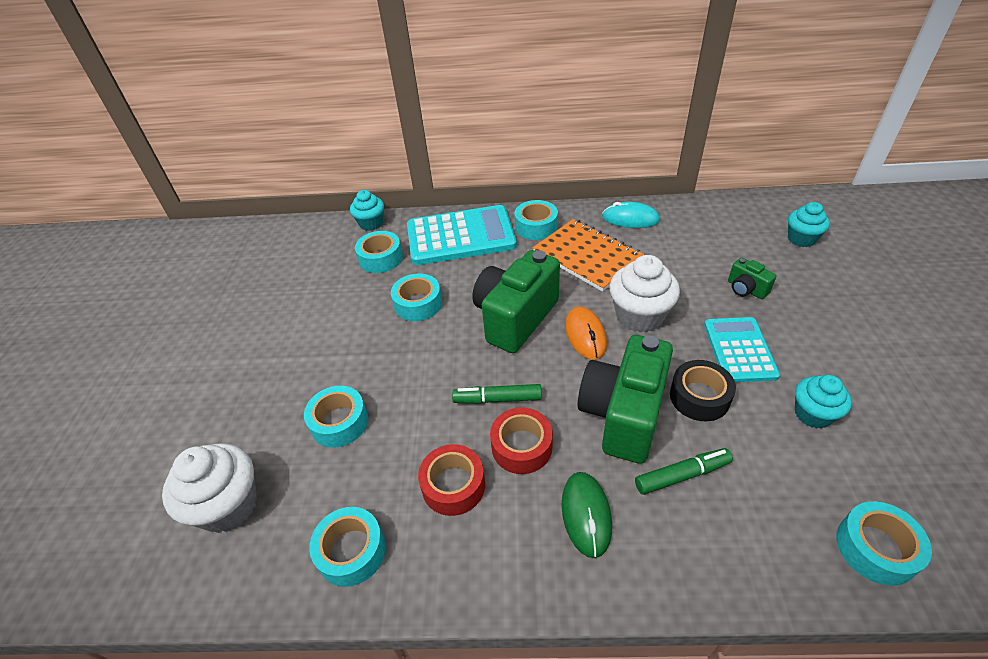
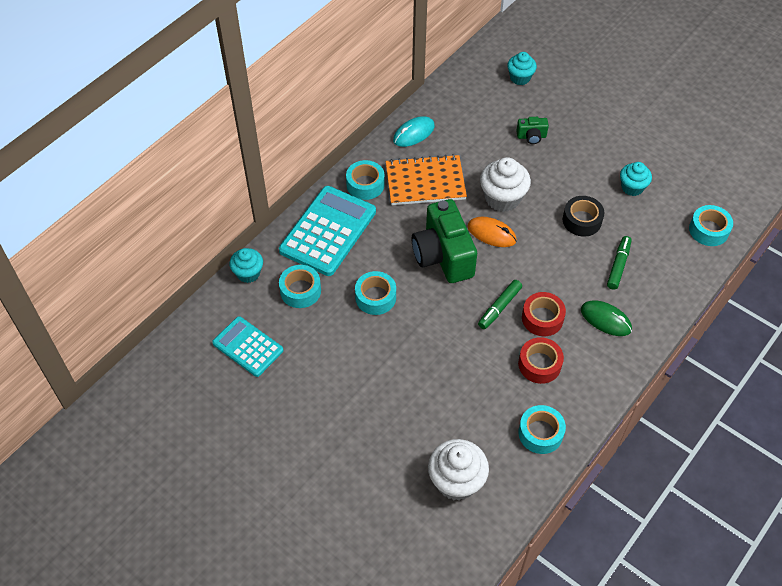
camera: 55 degrees left, 10 degrees up
turquoise tape [304,386,368,448] -> none
green camera [578,335,673,464] -> none
turquoise calculator [704,317,780,382] -> turquoise calculator moved to [212,316,283,377]

